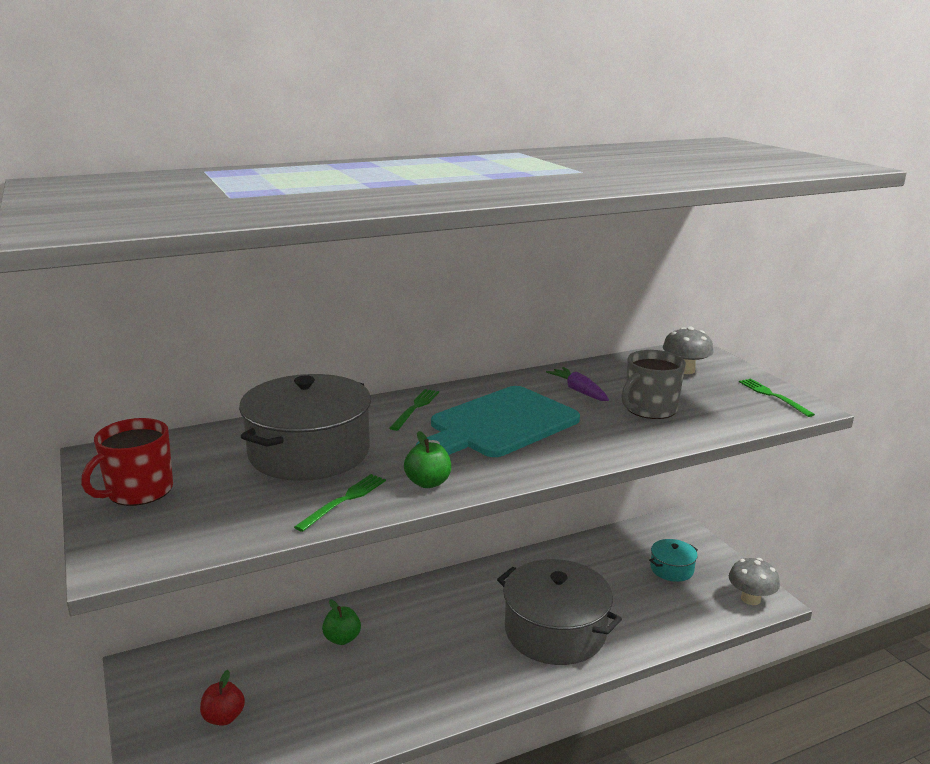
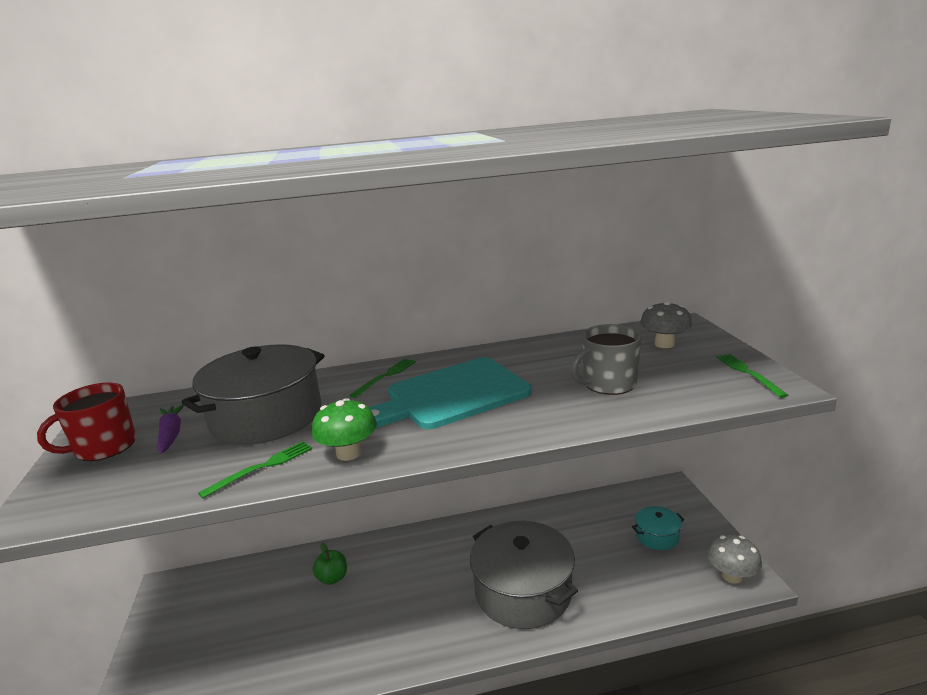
camera: 15 degrees right, 0 degrees up
red apple [200,670,245,726] -> none
green apple [404,431,451,488] -> green mushroom [312,398,377,461]
purple carrot [546,367,609,401] -> purple carrot moved to [157,404,185,454]

